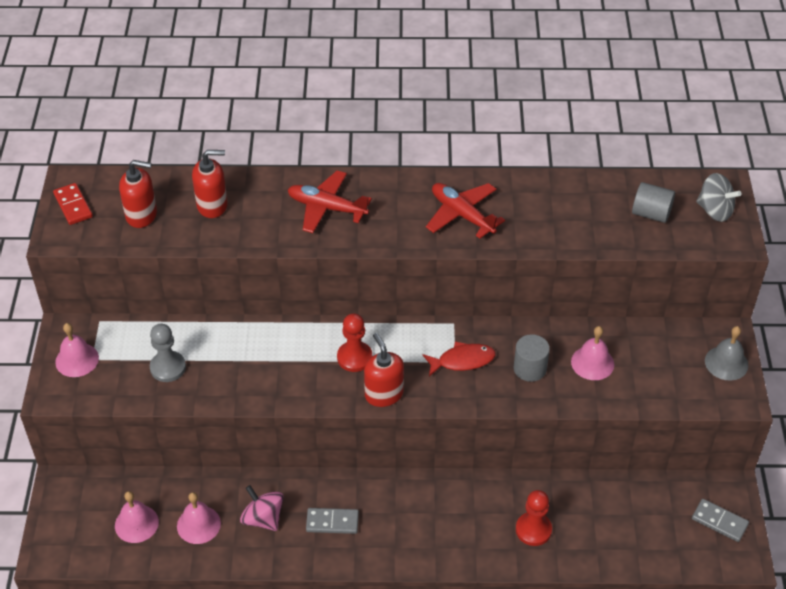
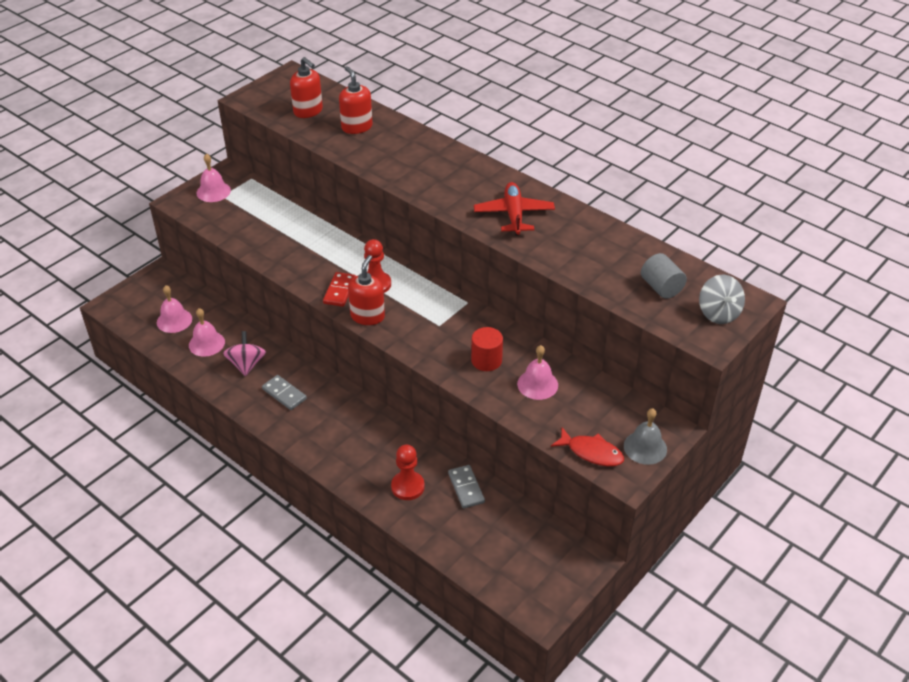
camera: 40 degrees right, 5 degrees down
red domino [53,183,93,225] -> red domino moved to [323,272,356,307]
grey pawn [150,324,186,382] -> none
red soap dispenser [192,150,228,218] -> red soap dispenser turned 150 degrees counterclockwise [339,66,373,134]
red plane [288,171,372,233] -> none
red fish [422,341,496,376] -> red fish moved to [551,427,624,466]
grey cylinder [514,334,550,382] -> red cylinder [471,327,503,371]
grey domino [692,499,749,542] -> grey domino moved to [448,465,485,508]

